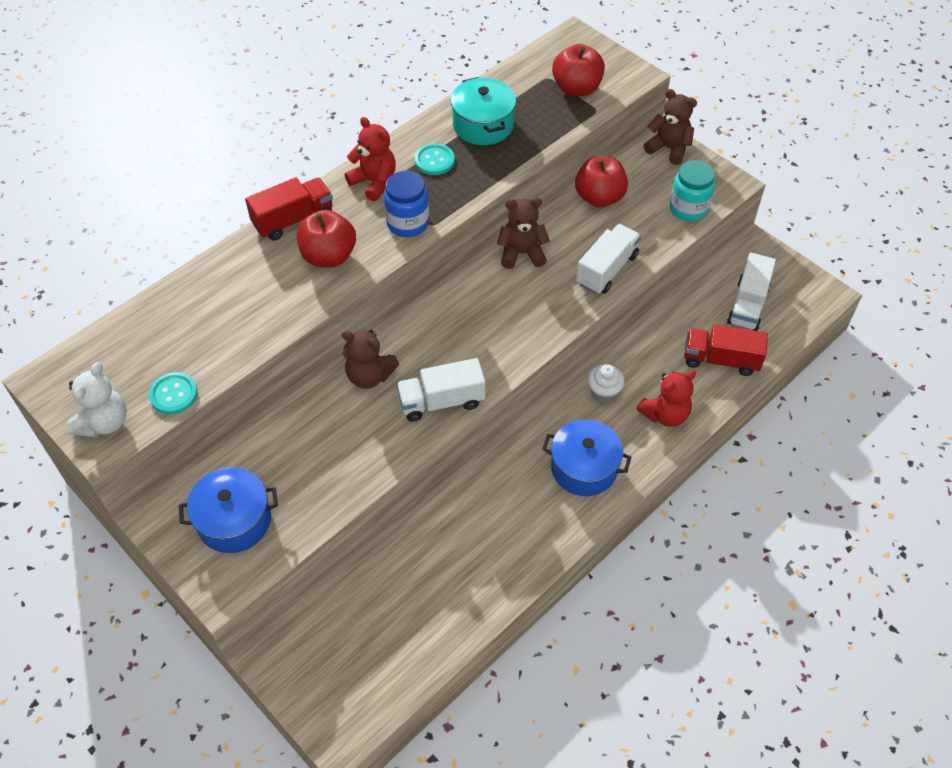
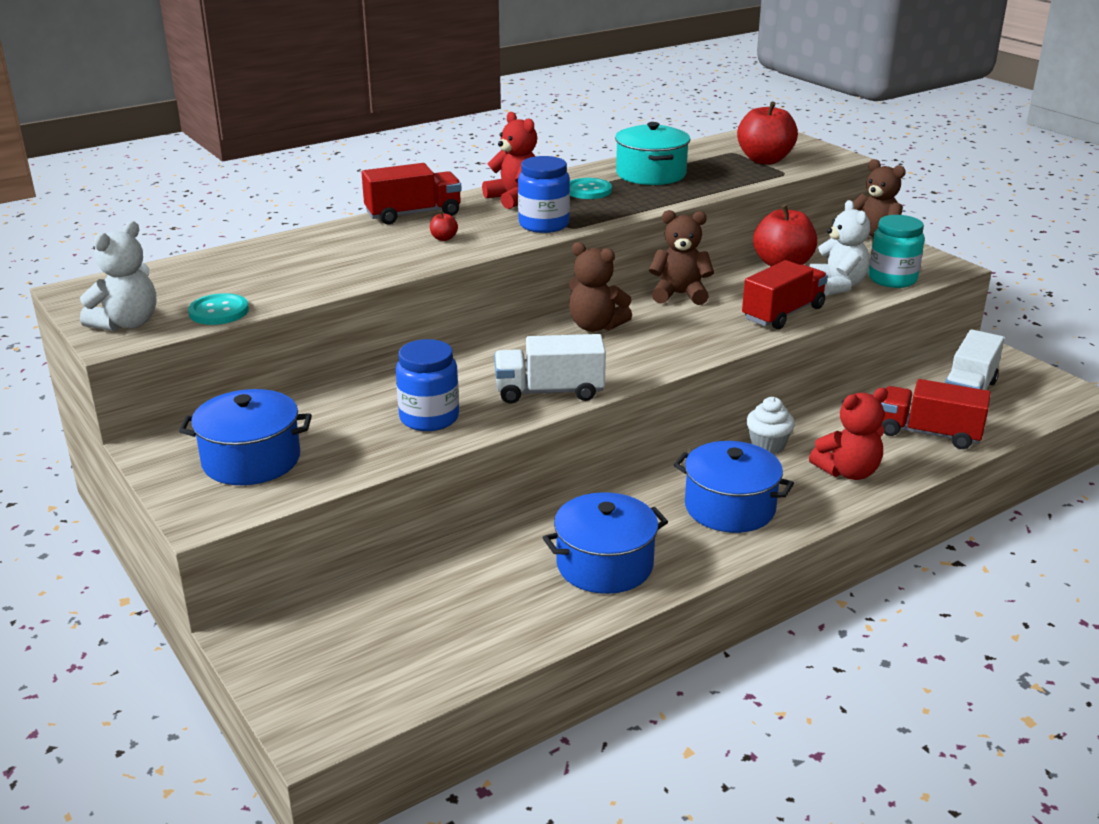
camera: 10 degrees right, 25 degrees down
red apple [297,210,356,268] -> red apple [430,211,458,241], size x0.41
brown teddy bear [342,329,399,389] -> brown teddy bear moved to [569,242,632,332]
white truck [576,224,641,294] -> red truck [742,260,828,329]
none -> blue jar [396,339,459,431]
none -> blue pot [543,492,668,594]
none -> white teddy bear [809,200,871,296]

